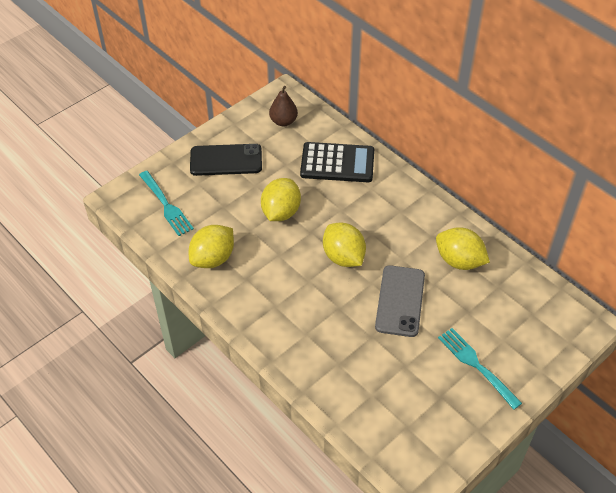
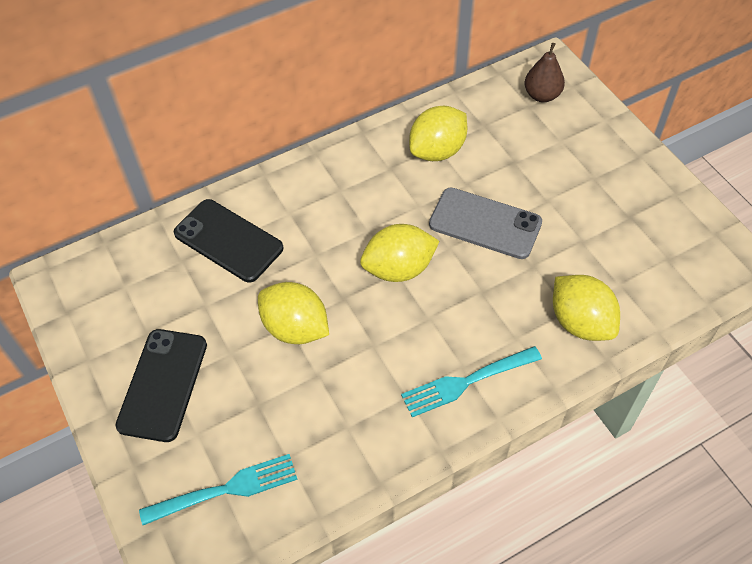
camera: 75 degrees left, 5 degrees up
yellow lemon [189,225,234,268] -> yellow lemon moved to [553,275,620,341]
brown pear [269,86,298,126] -> brown pear moved to [524,43,565,102]
black calculator [300,142,374,182] -> black phone [174,199,283,283]
turquoise fork [438,328,522,410] -> turquoise fork moved to [401,346,542,417]

